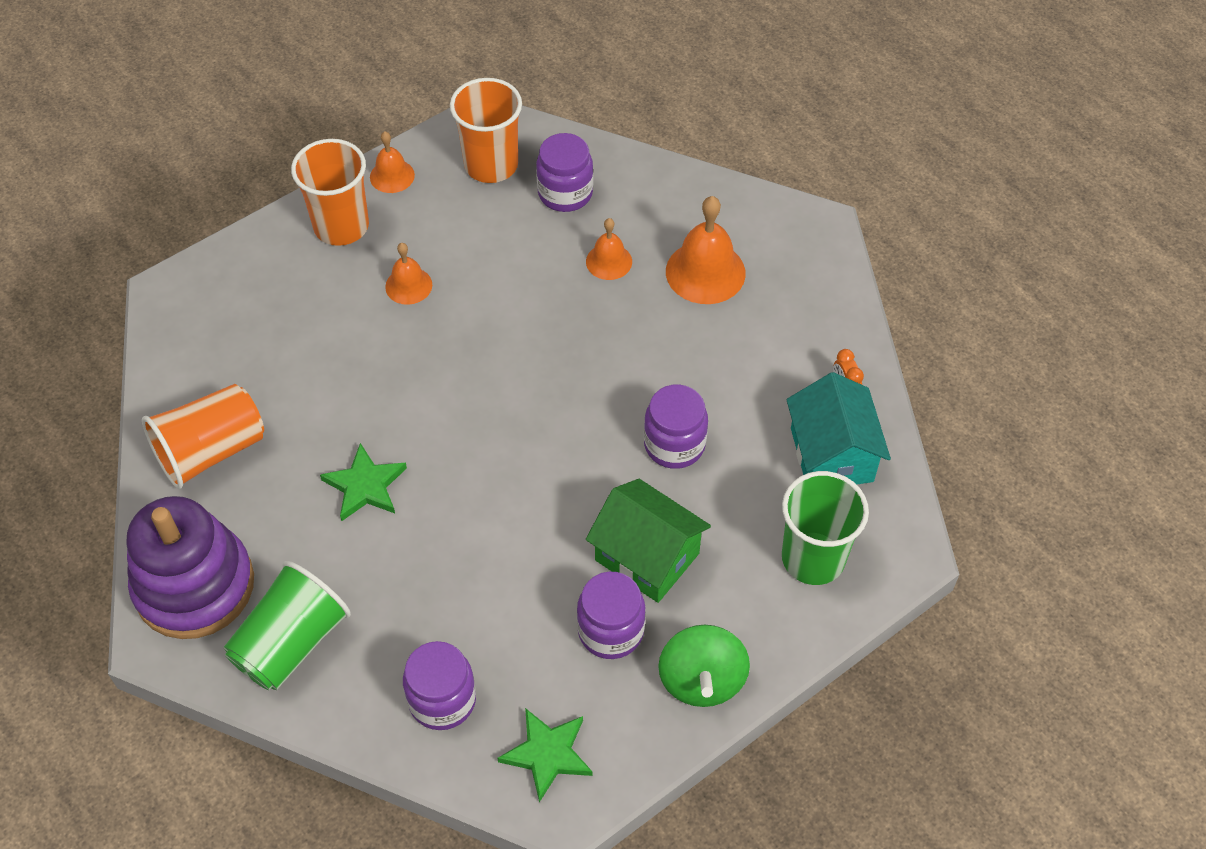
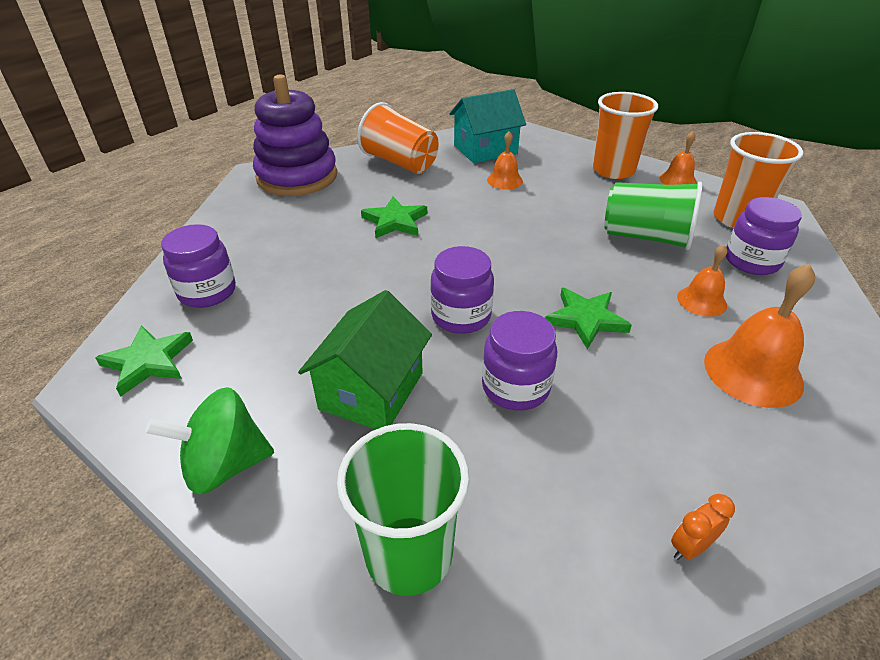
camera: 75 degrees right, 15 degrees down
green cup [223,561,351,690] -> green cup moved to [604,182,702,250]
orange bell [385,243,432,305] -> orange bell moved to [487,131,523,190]
purple jar [577,572,646,659] -> purple jar moved to [430,246,494,334]
turquoise house [786,372,891,485] -> turquoise house moved to [450,89,526,163]
none -> green star [545,288,632,349]

